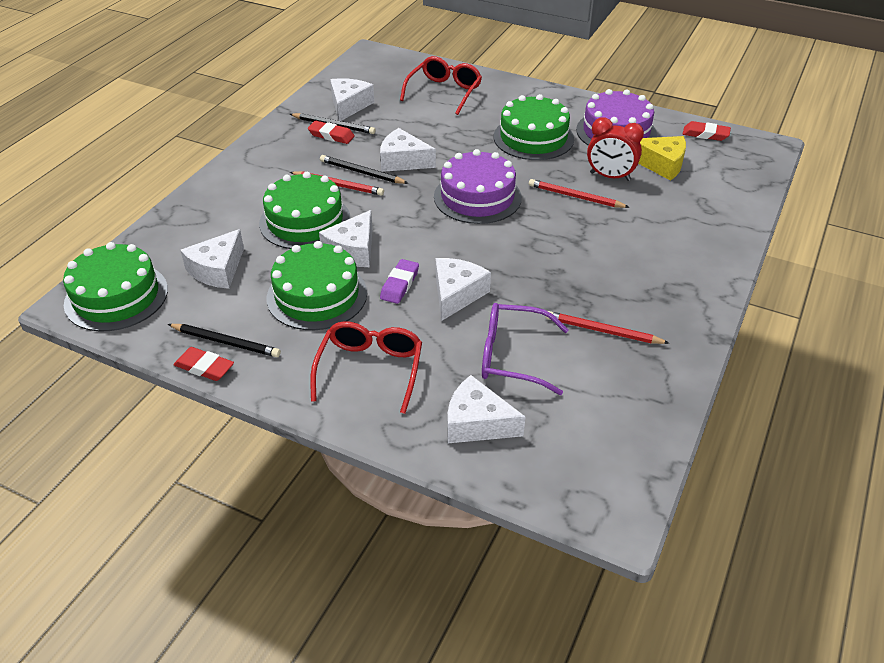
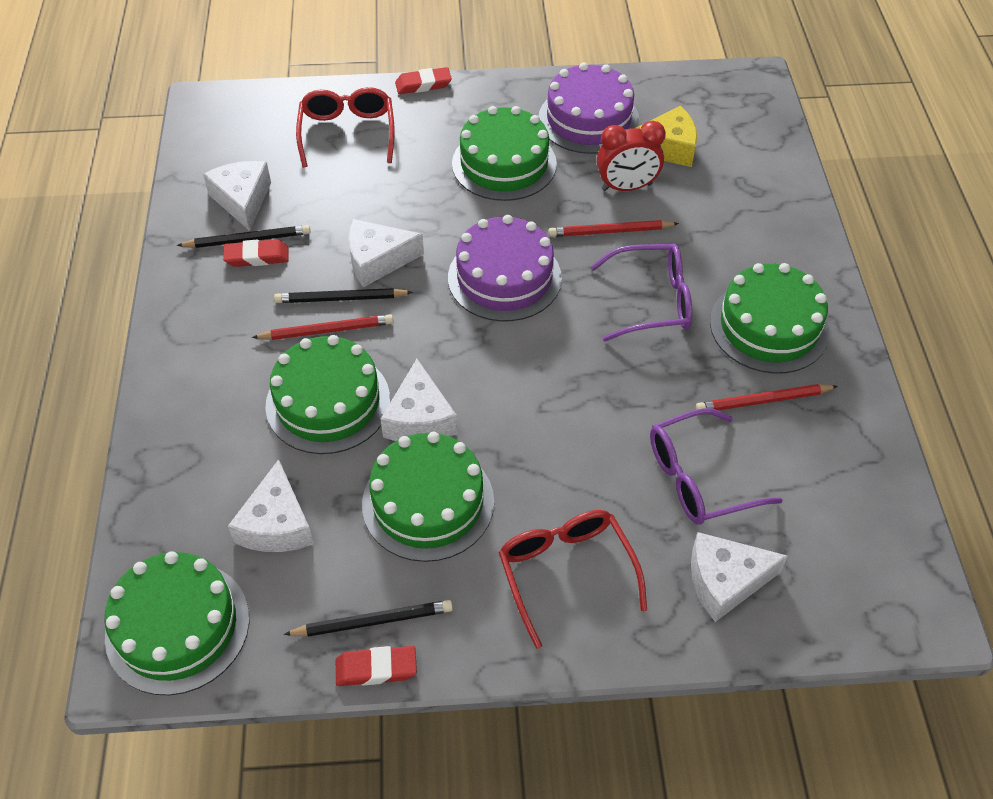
camera: 30 degrees left, 10 degrees up
purple eraser [380,259,419,304] -> none
white cheese [436,258,491,321] -> none
red eraser [683,121,731,141] -> red eraser moved to [395,67,452,94]
none -> purple glasses [591,243,692,341]
none -> green cake [710,263,829,374]

